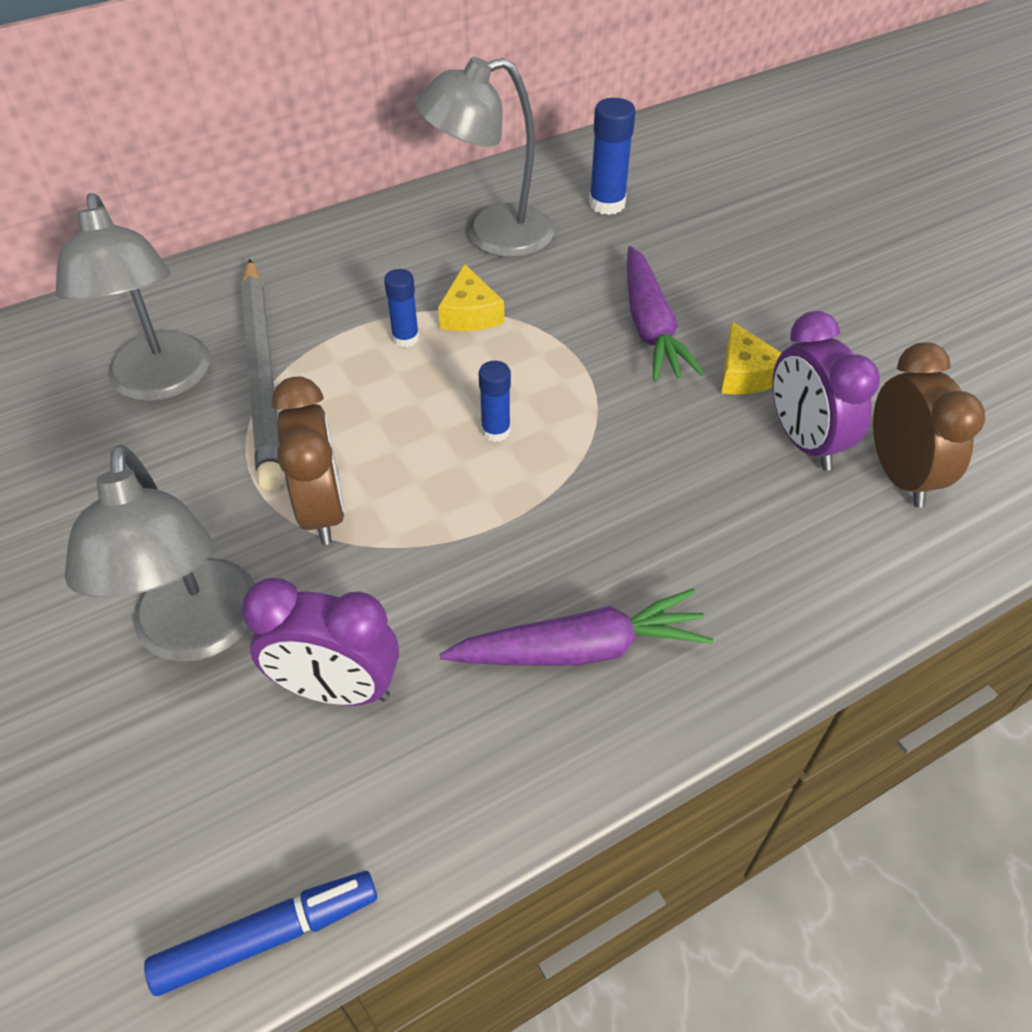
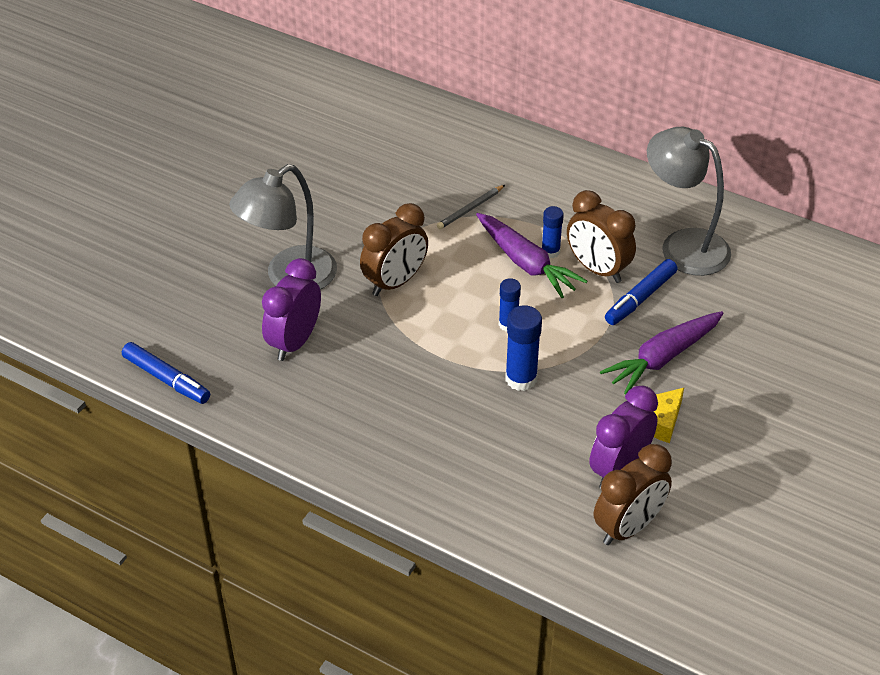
camera: 60 degrees right, 5 degrees down
grey lamp [56,193,210,402] -> none
grey pencil [241,259,284,490] -> grey pencil [437,185,505,229], size x0.42
purple clock [241,578,399,706] -> purple clock turned 45 degrees clockwise [262,258,321,361]
yellow cheese [438,264,504,331] -> brown clock [567,190,636,283]
purple carrot [440,588,713,666] -> purple carrot moved to [476,213,587,298]
blue glue stick [589,98,636,215] -> blue glue stick moved to [505,305,542,391]
none -> blue marker [605,259,678,325]

